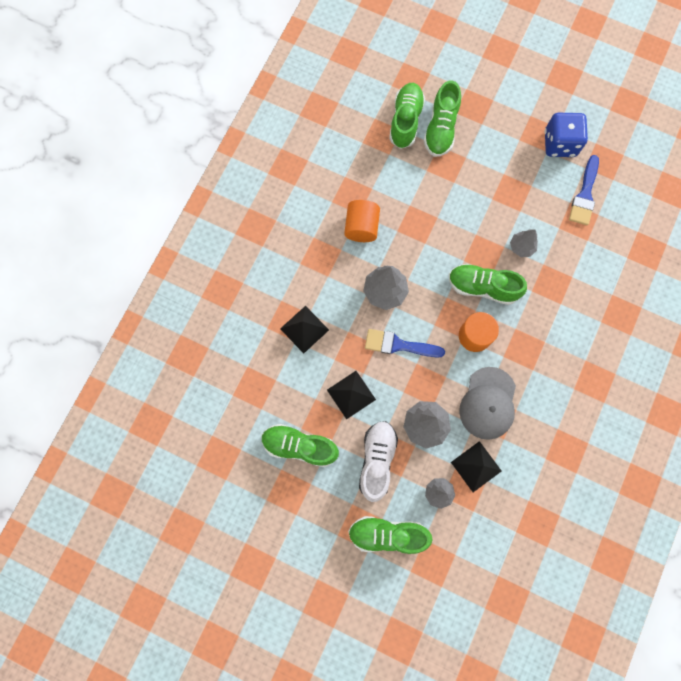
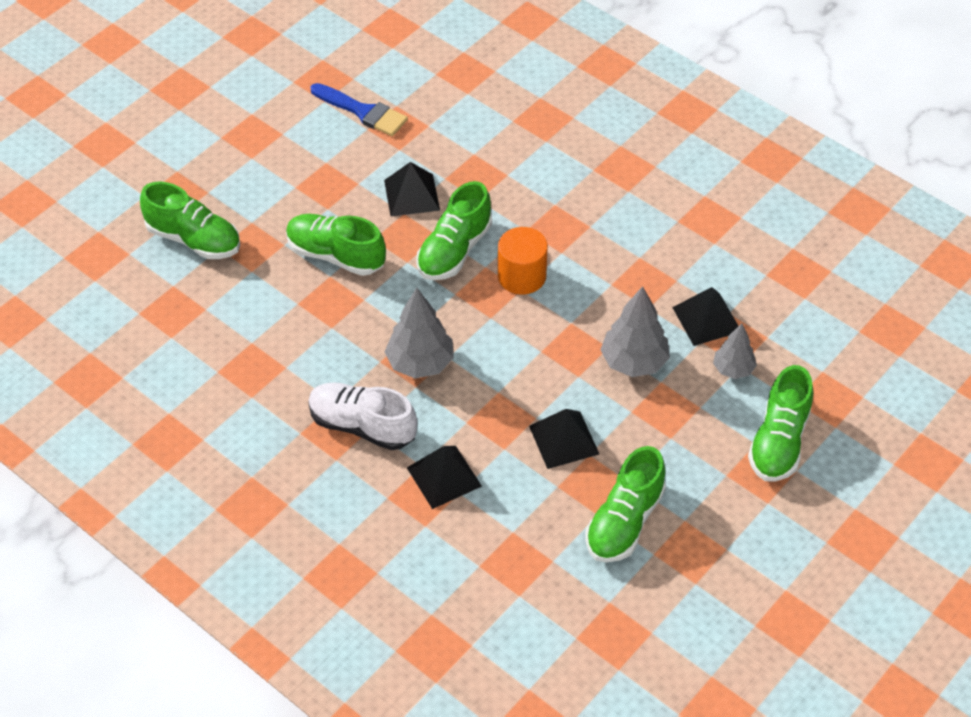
camera: 75 degrees left, 25 degrees down
orange cylinder [344,200,380,242] -> none
white shoe [359,421,398,502] -> white shoe moved to [308,382,417,450]
blue brush [365,329,445,357] -> none
green shoe [389,83,425,149] -> green shoe moved to [286,214,386,276]
grey cap [459,367,516,440] -> none
grey tree [510,230,538,257] -> black pyramid [384,162,440,217]
blue dice [544,113,588,157] -> none

